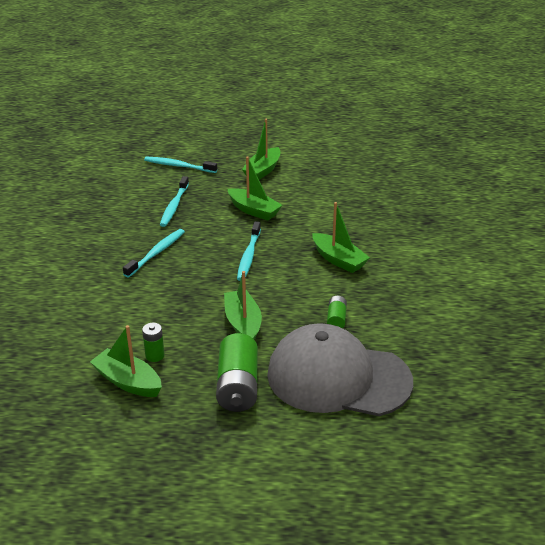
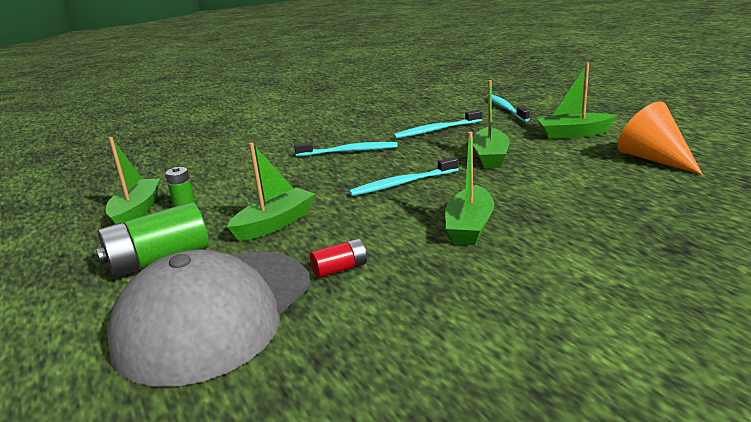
camera: 60 degrees right, 10 degrees down
grey cap [267,323,413,416] -> grey cap turned 135 degrees counterclockwise [107,249,311,387]
green battery [327,296,347,328] -> red battery [310,238,367,278]
none -> orange cone [617,101,703,175]

